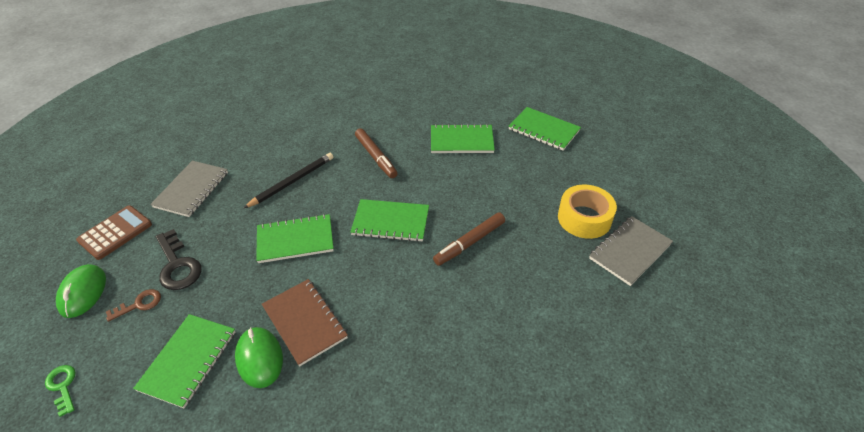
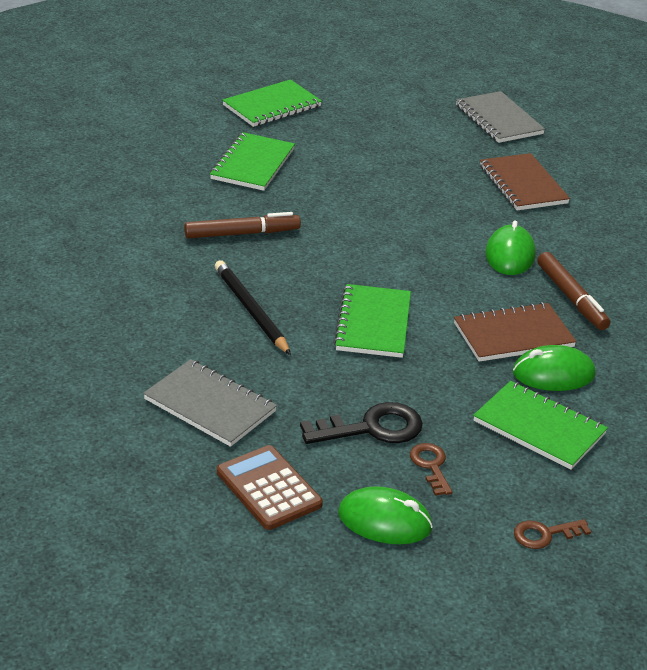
camera: 75 degrees left, 10 degrees down
green key [45,365,75,417] -> brown key [514,519,591,549]
green notebook [350,199,429,242] -> none
brown marker [433,212,505,266] -> brown marker moved to [537,252,610,330]
yellow tape [558,185,617,239] -> none
none -> brown notebook [480,153,570,210]
none -> green mouse [485,220,536,275]

